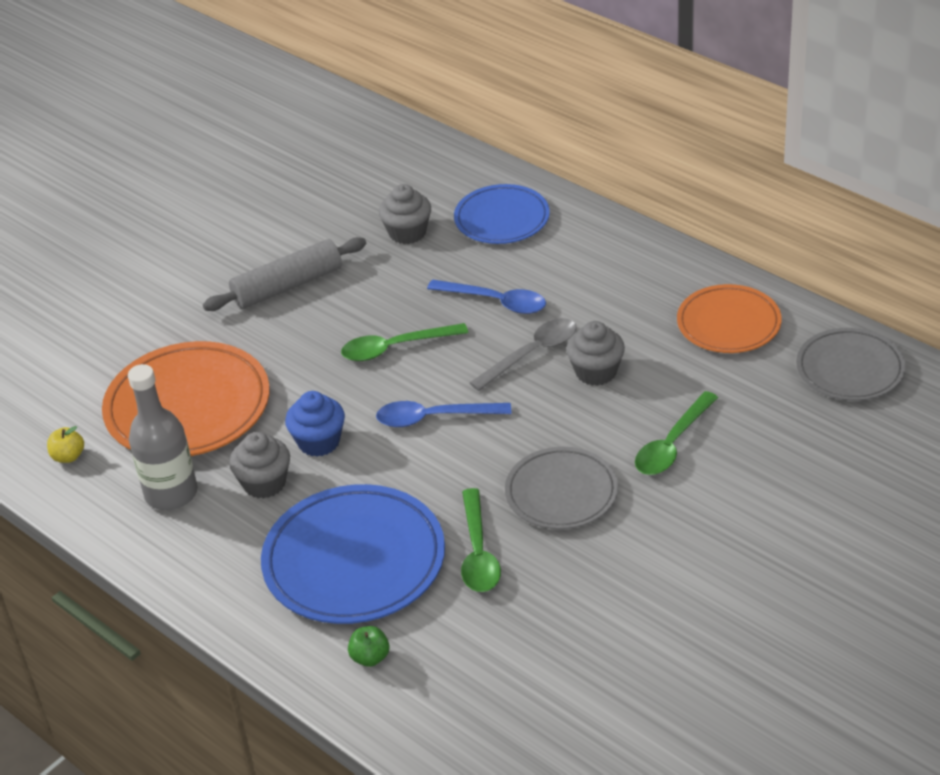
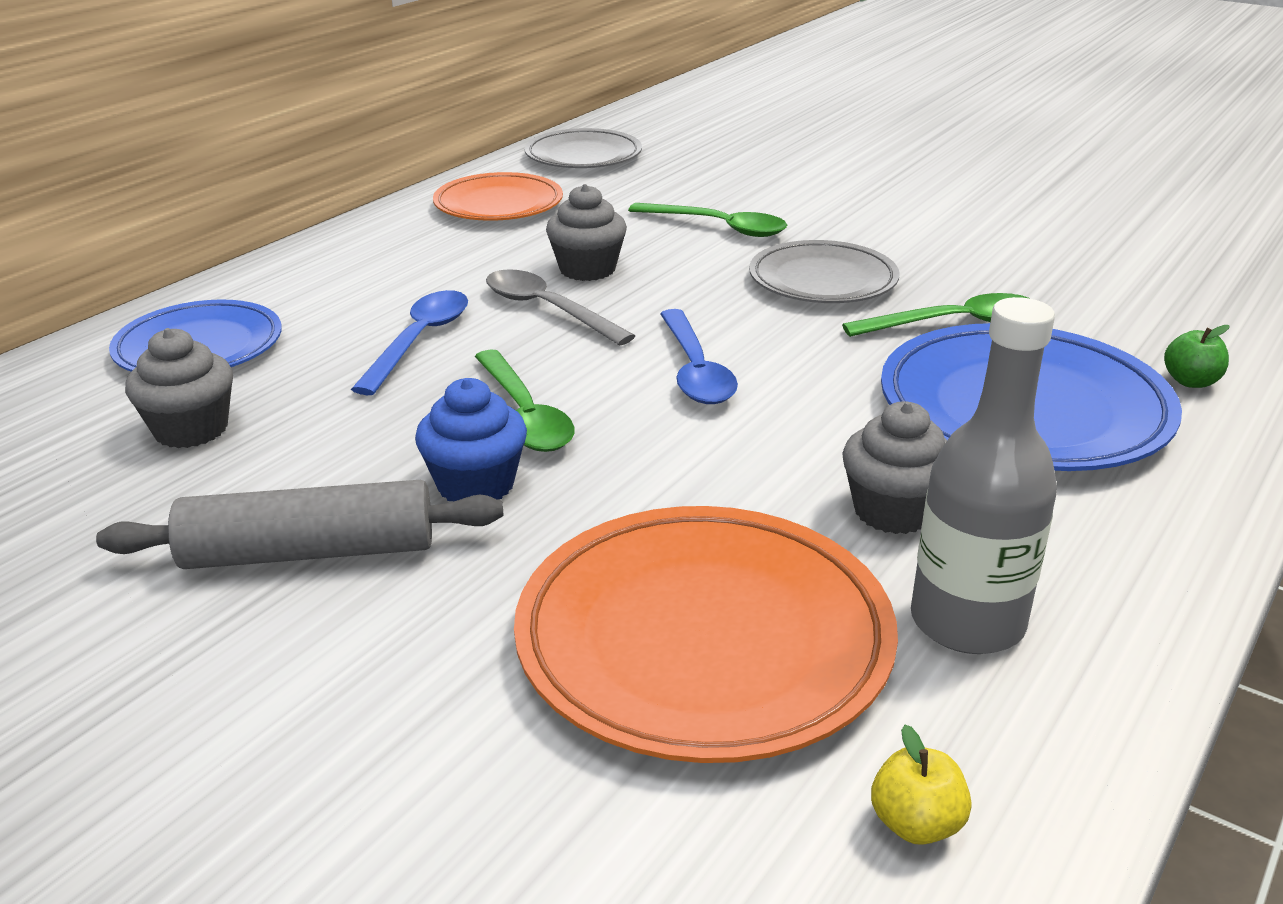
camera: 100 degrees left, 10 degrees down
grey rolling pin [203,237,366,311] -> grey rolling pin turned 60 degrees counterclockwise [96,480,504,569]
blue cupcake [285,391,345,457] -> blue cupcake moved to [415,378,527,502]

